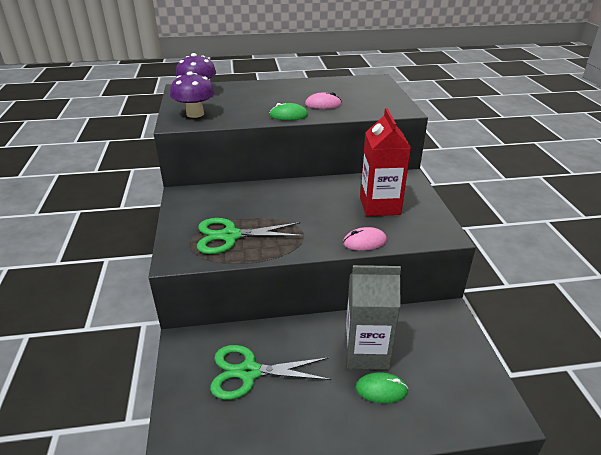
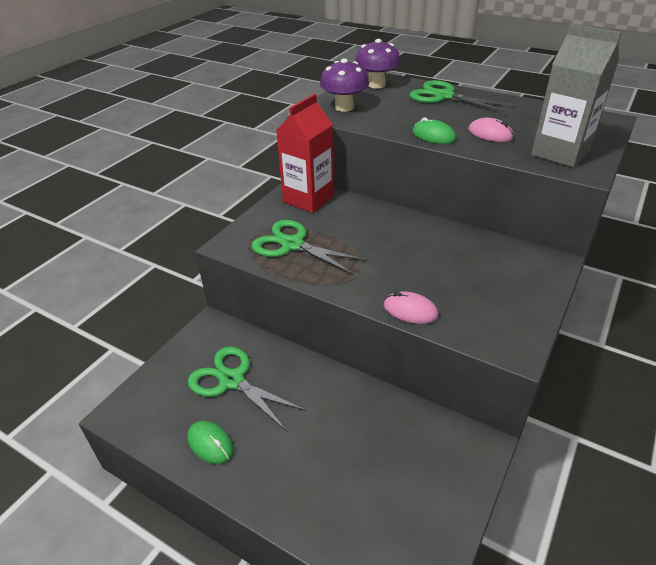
camera: 40 degrees right, 5 degrees up
grey carton [345,265,401,370] -> grey carton moved to [531,24,622,167]
green mouse [355,372,408,403] -> green mouse moved to [187,421,234,464]
red carton [360,108,411,216] -> red carton moved to [276,94,334,213]
none -> green scissors [410,80,514,112]

